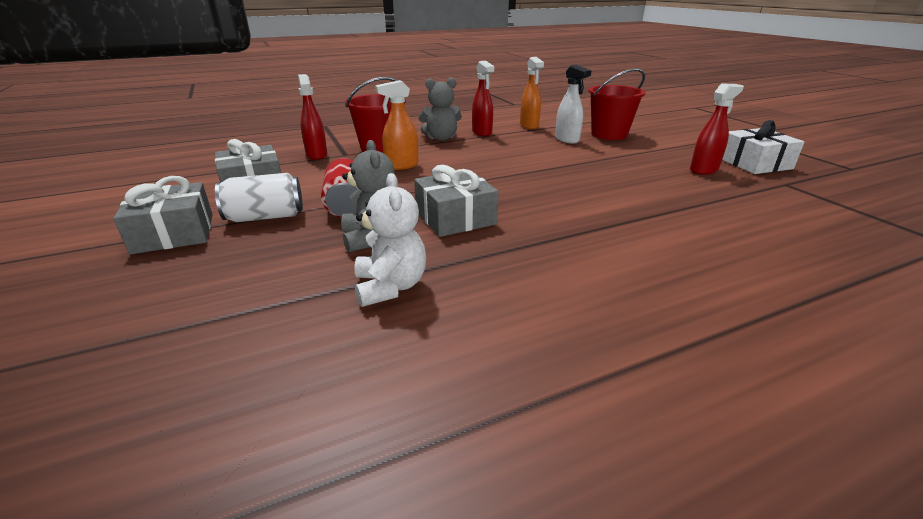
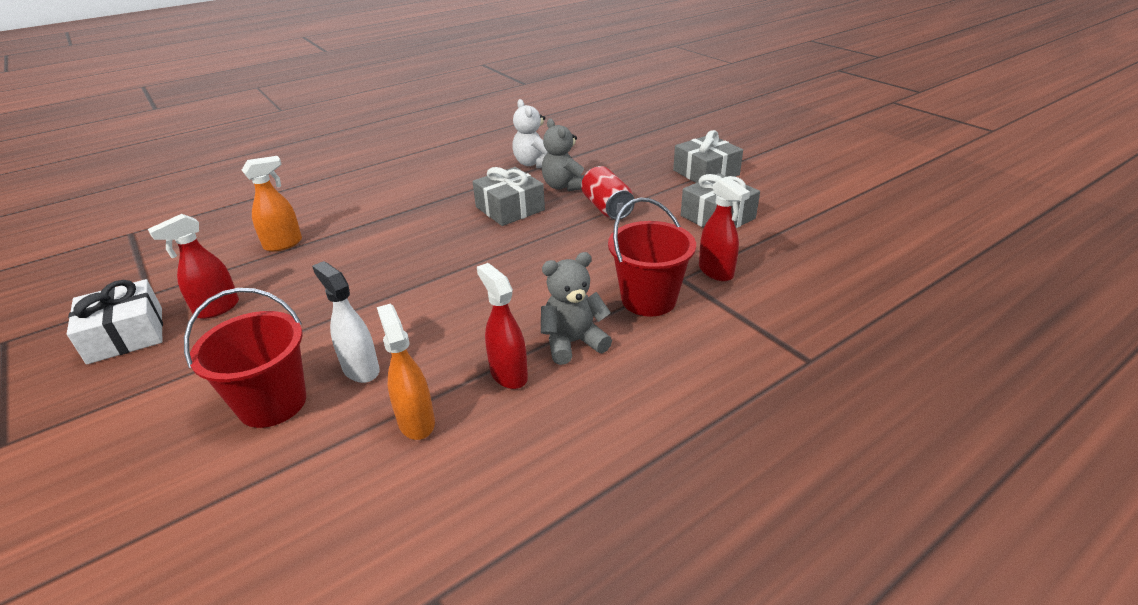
camera: 170 degrees right, 5 degrees up
white can [215,173,303,222] -> none
orange spray bottle [375,80,418,170] -> orange spray bottle moved to [242,156,302,252]

